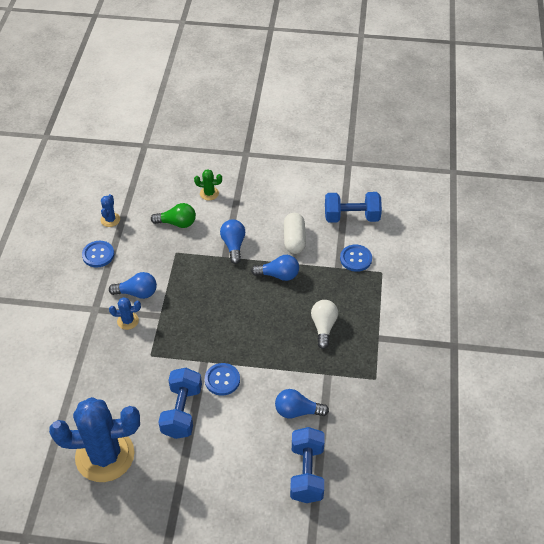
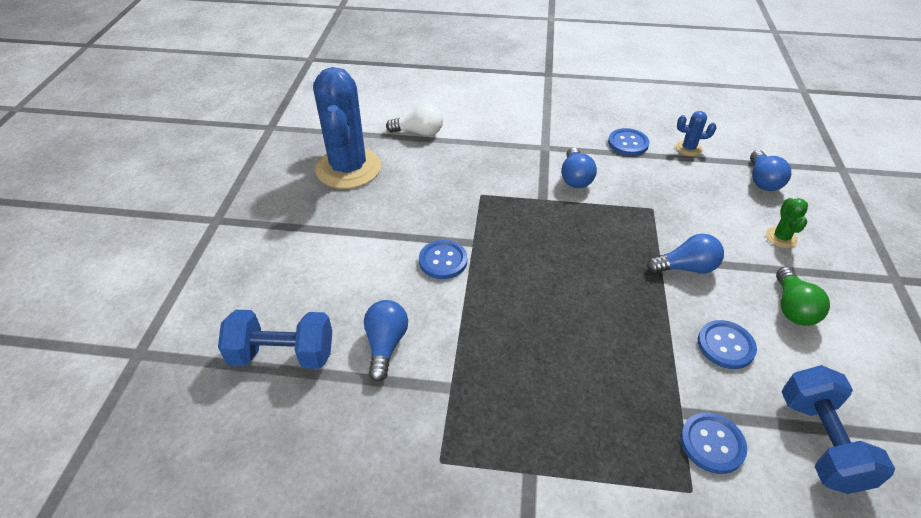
camera: 90 degrees right, 5 degrees down
blue cactus [109,297,141,330] -> none
green light bulb [151,203,196,228] -> green light bulb moved to [776,267,830,326]
blue dumbbell [158,368,202,439] -> none
blue light bulb [251,255,299,281] -> blue light bulb moved to [750,150,791,191]
white capsule [284,213,306,254] -> blue button [698,320,757,369]
white light bulb [311,300,338,349] -> white light bulb moved to [386,104,443,136]

